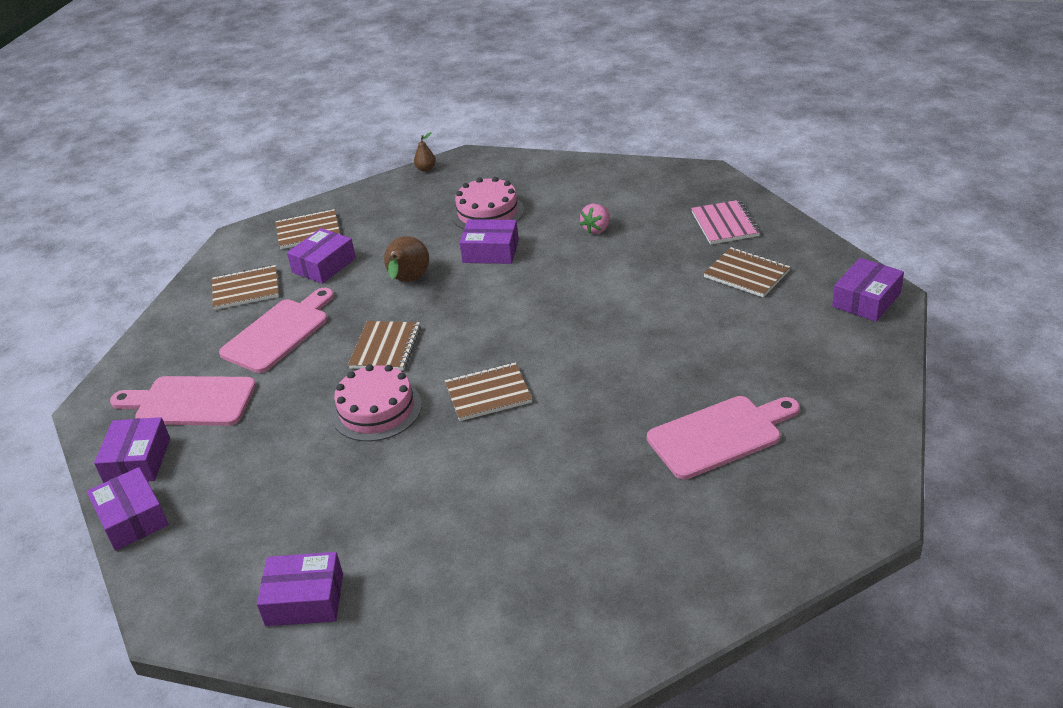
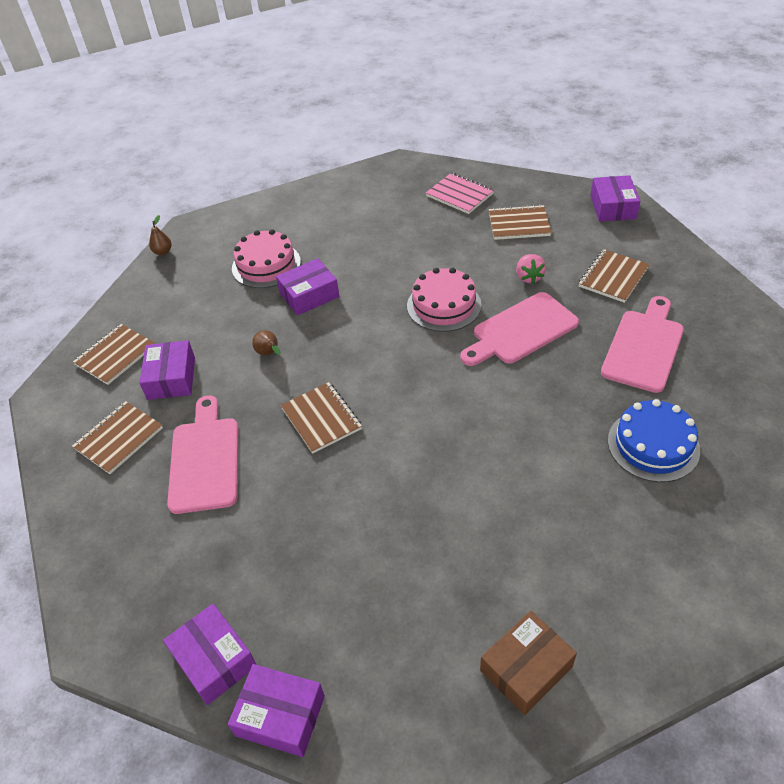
camera: 40 degrees left, 10 degrees up
pink cutting board [110,376,256,426] -> pink cutting board moved to [460,292,579,366]
purple box [257,552,343,626] -> brown box [480,611,577,715]
pink cake [332,364,422,441] -> pink cake moved to [407,268,482,332]
brown pear [384,236,429,282] -> brown pear [252,330,281,355], size x0.56
brown notebook [445,362,532,421] -> brown notebook moved to [579,249,649,303]
pink strawberry [580,204,610,234] -> pink strawberry moved to [516,254,546,284]
none -> blue cake [608,399,700,482]

